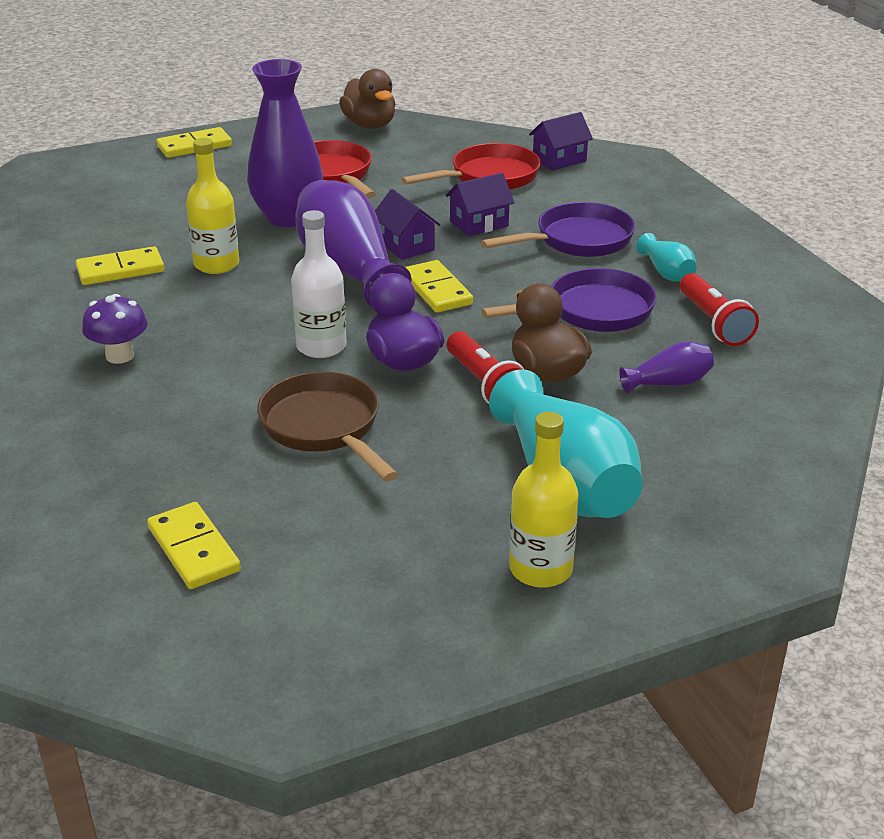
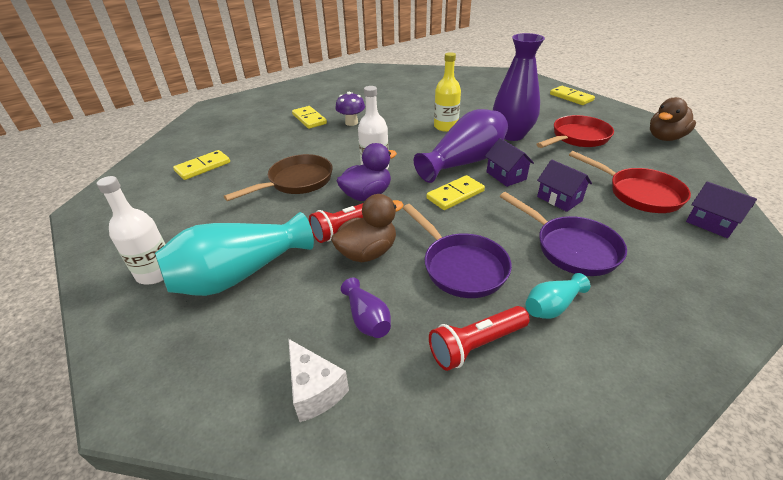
camera: 80 degrees right, 5 degrees up
yellow domino [76,246,164,285] -> yellow domino moved to [292,106,327,129]
purple house [375,189,441,260] -> purple house turned 75 degrees counterclockwise [485,138,534,187]
yellow bottle [509,412,579,588] -> white bottle [97,176,165,284]
none -> white cheese [288,339,349,422]

